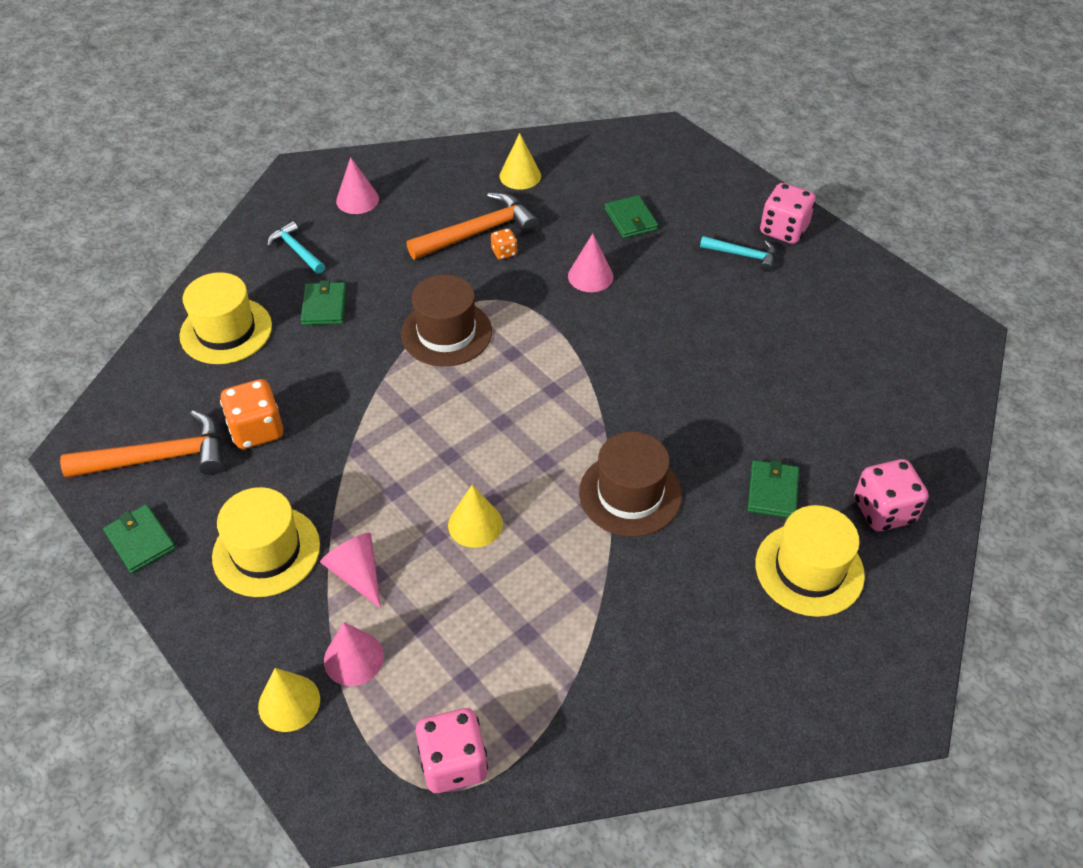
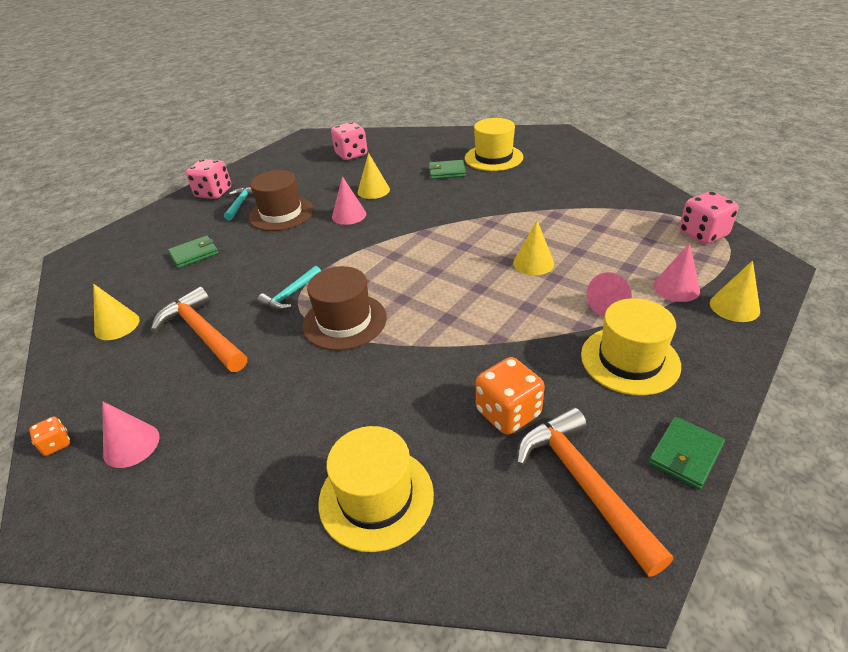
camera: 100 degrees left, 10 degrees down
turquoise hammer [267,221,325,274] -> turquoise hammer moved to [258,266,321,310]
green wallet [301,280,346,325] -> none
orange dice [491,228,517,260] -> orange dice moved to [29,417,70,456]
pink cone [568,233,613,292] -> pink cone moved to [332,176,366,225]
brown hat [579,431,682,537] -> brown hat moved to [249,170,314,231]
pink dice [854,459,928,531] -> pink dice moved to [331,122,368,160]
none -> yellow cone [358,153,390,199]

